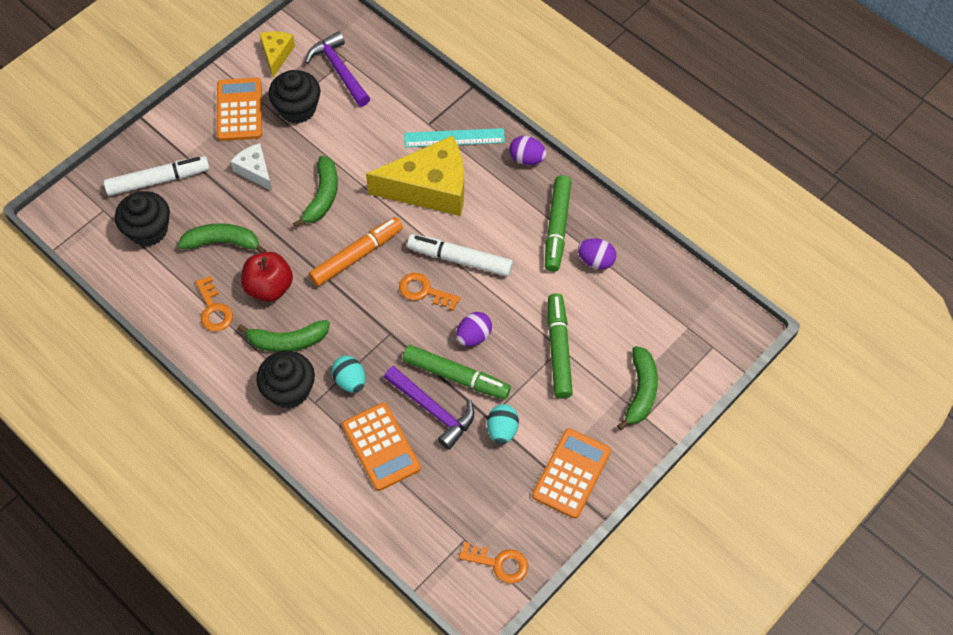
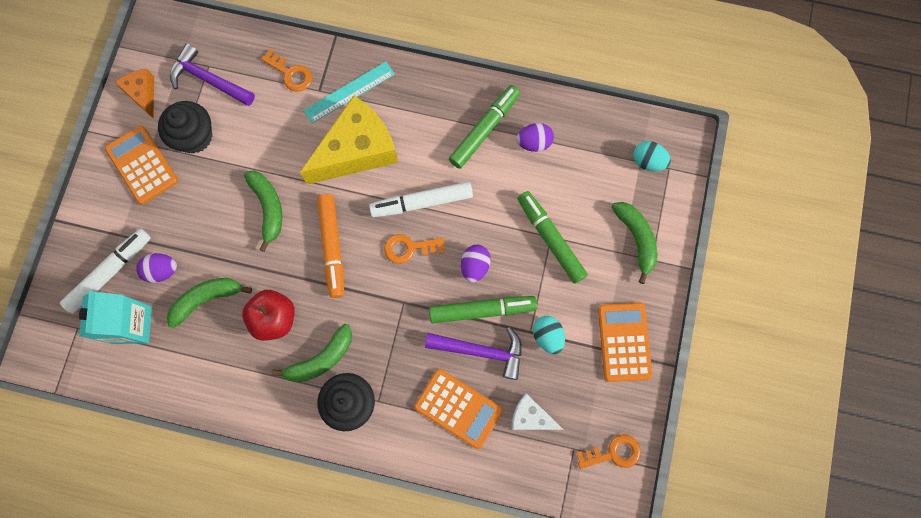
camera: 30 degrees left, 15 degrees up
black cupcake [115,191,170,247] -> turquoise carton [79,291,152,344]
orange key [196,276,233,331] -> orange key moved to [261,49,312,92]
white cheese [230,143,272,191] -> white cheese moved to [511,394,564,430]
yellow cheese [259,31,295,77] -> orange cheese [115,69,154,118]
orange marker [309,217,403,287] -> orange marker turned 150 degrees clockwise [317,194,344,298]
turquoise egg [332,356,366,393] -> turquoise egg moved to [633,141,671,171]
purple egg [509,136,547,165] -> purple egg moved to [136,253,177,283]
green marker [545,175,571,272] -> green marker turned 120 degrees counterclockwise [449,85,520,169]

